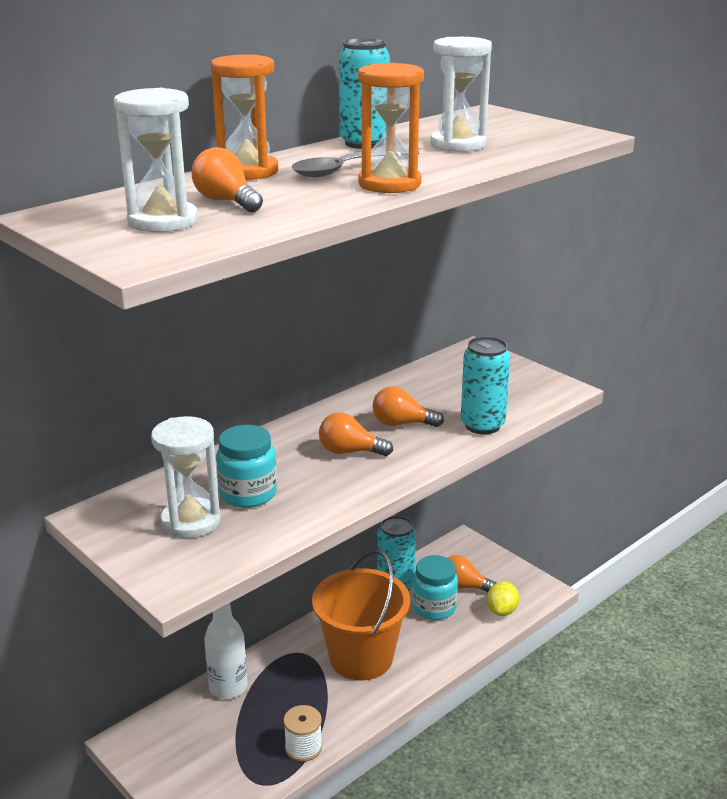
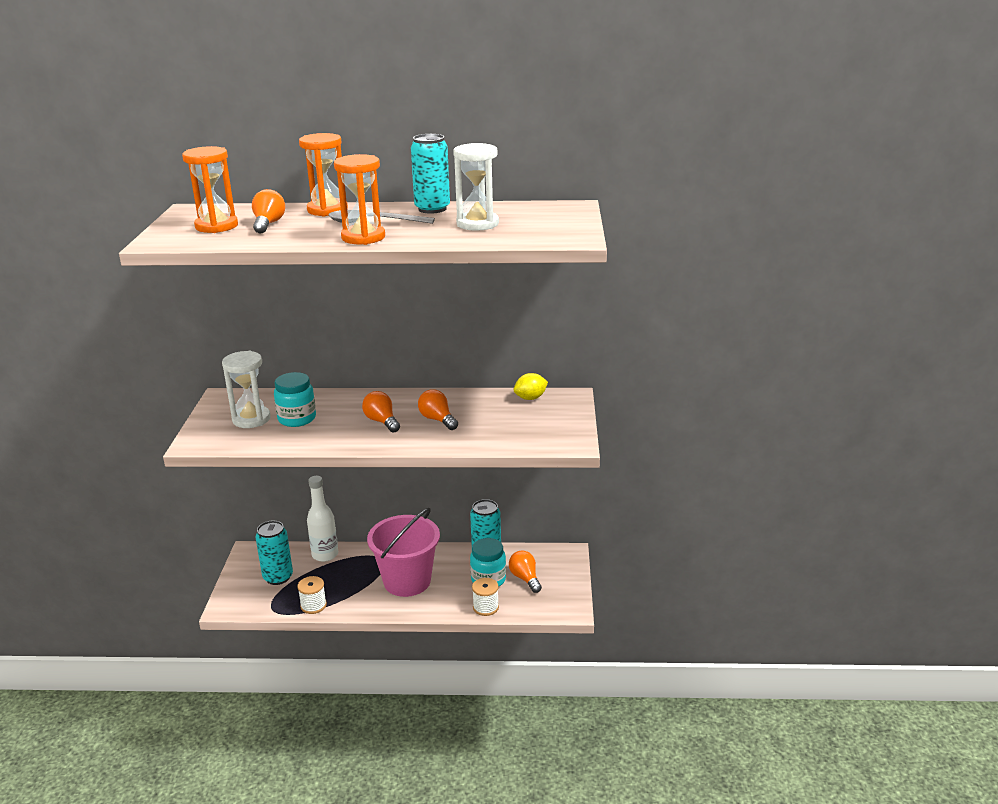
camera: 45 degrees right, 0 degrees up
white hourglass [114,88,198,232] -> orange hourglass [182,146,238,233]
orange bucket [312,550,410,681] -> pink bucket [367,508,440,597]
turquoise can [461,336,510,434] -> turquoise can moved to [255,521,293,585]
yellow lemon [487,581,519,616] -> yellow lemon moved to [513,373,548,400]
none -> white spool [472,578,499,616]

